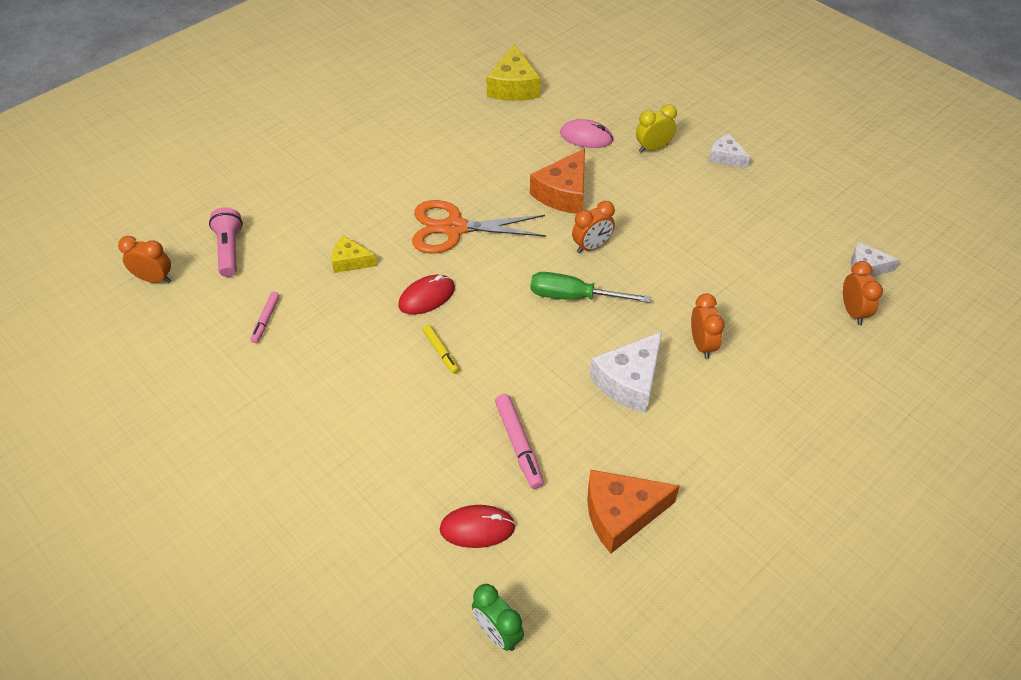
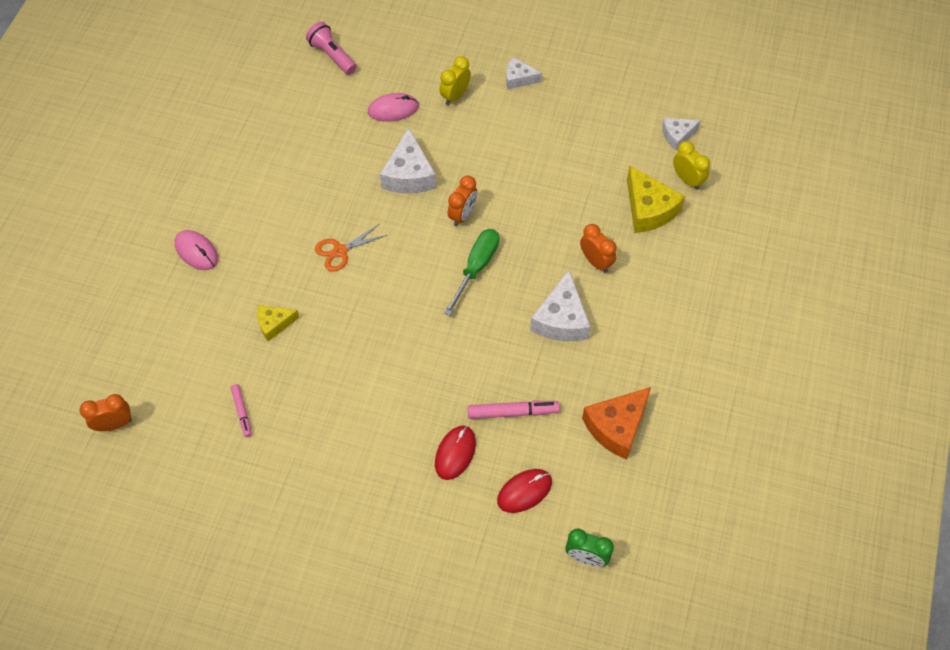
camera: 30 degrees left, 10 degrees up
pink flashlight [209,207,243,277] -> pink flashlight moved to [306,22,357,75]
red mouse [398,275,455,315] -> red mouse moved to [435,426,476,480]
orange scissors [412,200,546,253] -> orange scissors [315,224,387,272], size x0.58
yellow marker [423,325,459,374] -> none
yellow cheese [487,44,541,101] -> yellow cheese moved to [627,166,685,233]
pink marker [495,394,544,489] -> pink marker turned 45 degrees counterclockwise [468,401,559,419]
orange cheese [530,148,585,214] -> white cheese [380,128,436,193]
green screwdriver [531,272,650,303] -> green screwdriver turned 135 degrees clockwise [444,229,499,316]
orange clock [843,261,883,325] -> yellow clock [673,141,710,190]
none -> pink mouse [175,230,218,270]

